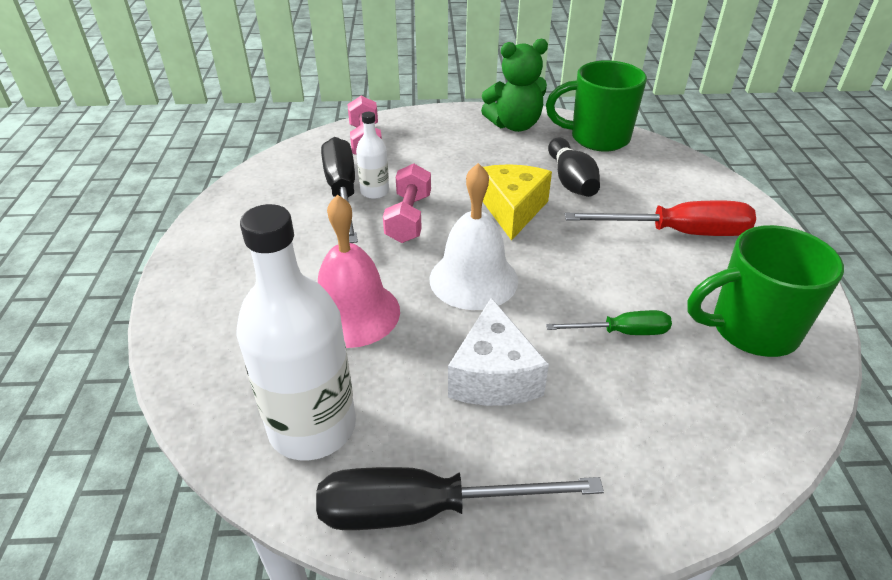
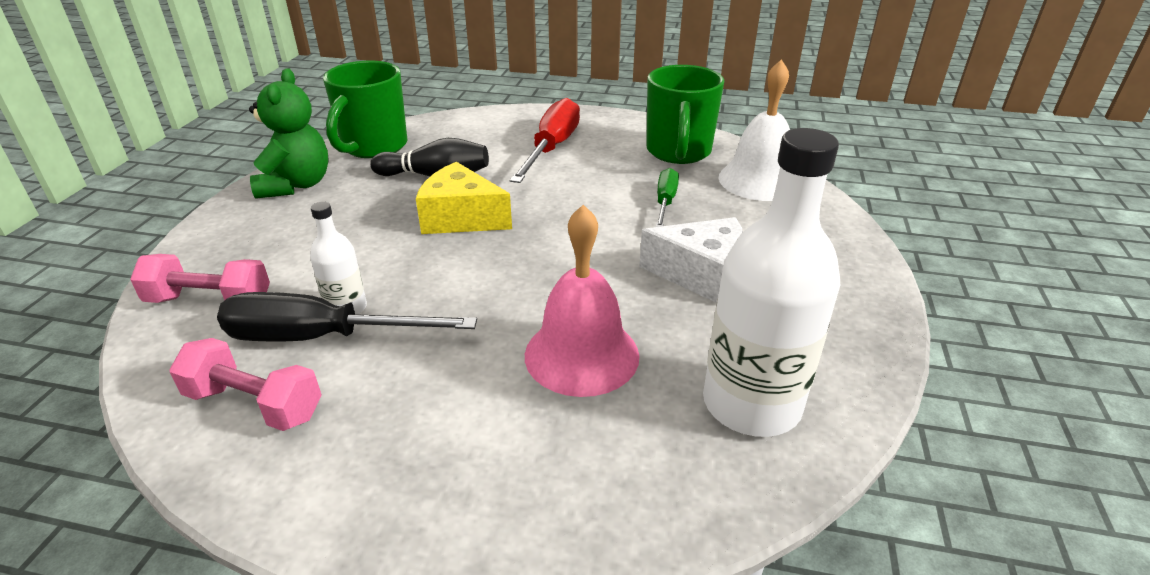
camera: 75 degrees left, 5 degrees down
black screwdriver [316,467,604,530] -> none
pink dumbbell [383,163,431,243] -> pink dumbbell moved to [169,338,322,431]
white bell [430,163,518,310] -> white bell moved to [718,59,790,201]

